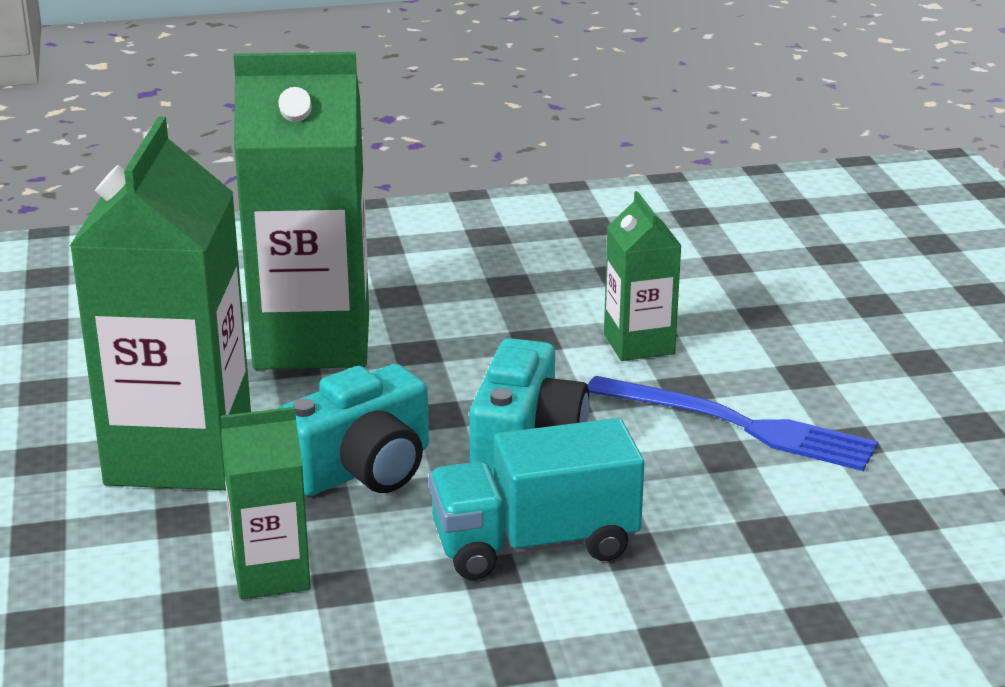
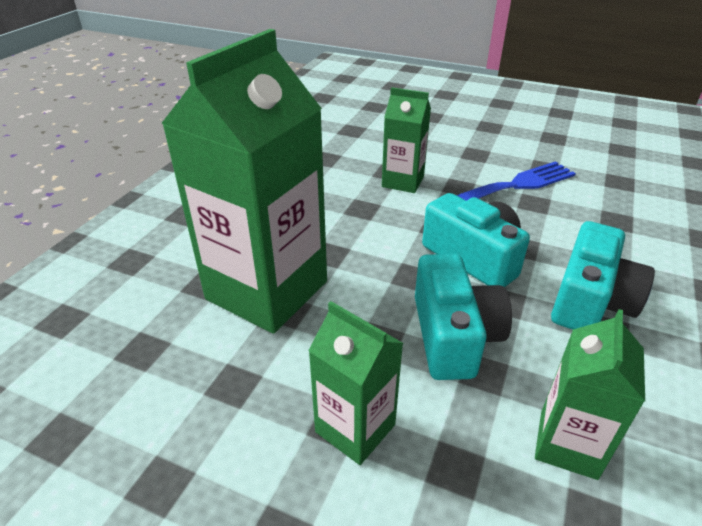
camera: 55 degrees left, 10 degrees up
green carton [70,117,251,490] -> green carton [308,301,403,465], size x0.51
turquoise truck [429,418,644,580] -> turquoise camera [551,221,655,330]

